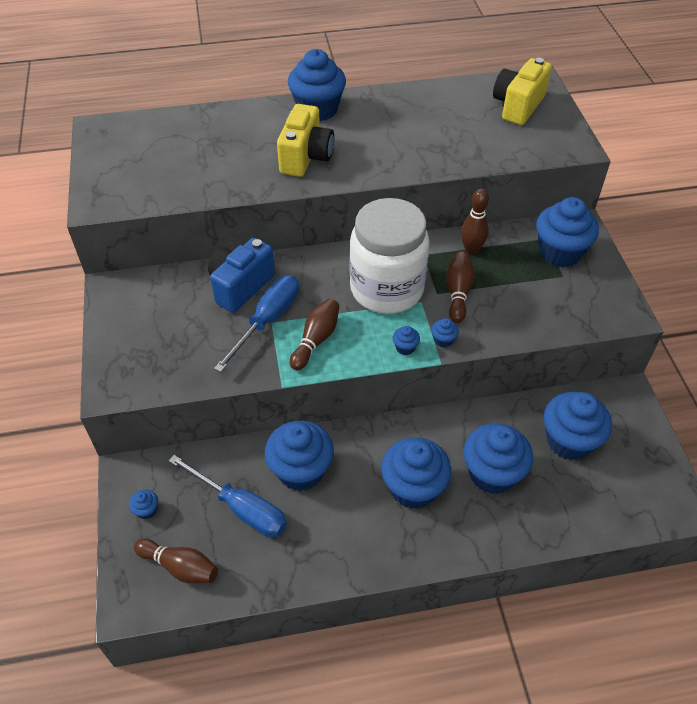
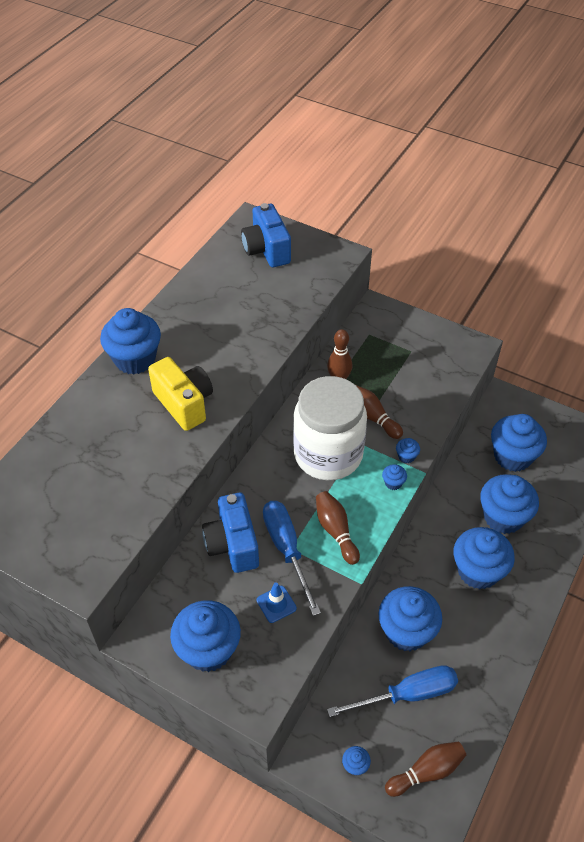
camera: 50 degrees left, 0 degrees up
yellow camera [493,58,552,125] -> blue camera [241,203,291,267]
blue cupcake [536,197,599,267] -> blue cupcake moved to [170,600,241,672]
none -> blue traffic cone [257,582,297,623]

